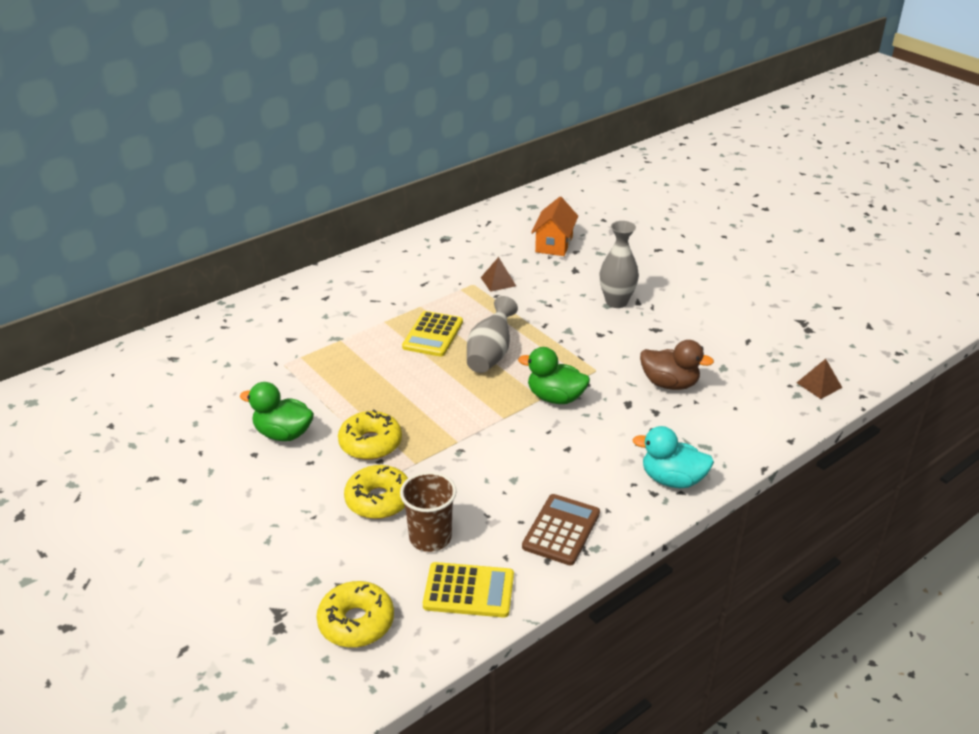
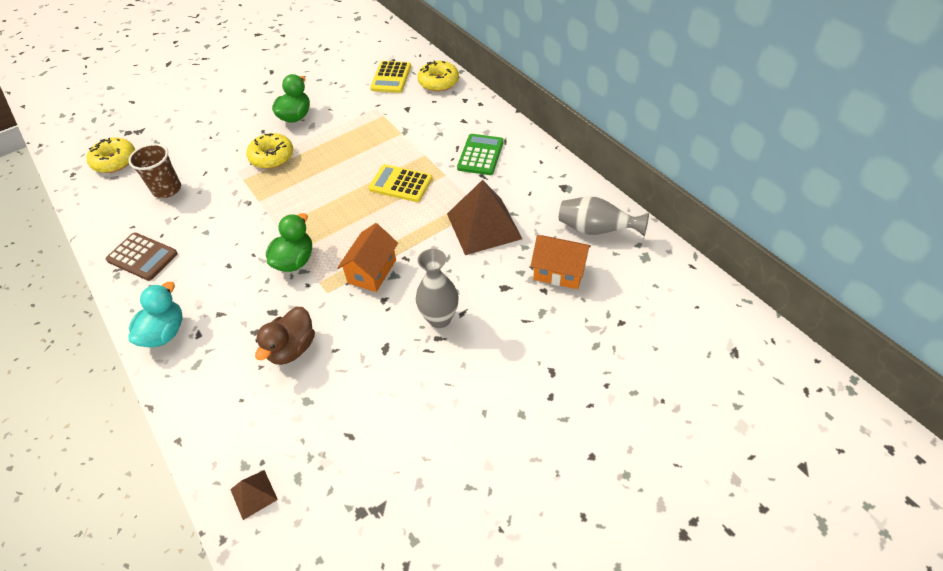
camera: 95 degrees right, 15 degrees up
yellow donut [344,465,408,519] -> yellow donut moved to [418,61,459,92]
yellow calculator [423,562,514,618] -> yellow calculator moved to [370,61,411,93]
grey vase [467,296,518,373] -> grey vase moved to [559,196,649,236]
brown pyramid [481,257,516,292] -> brown pyramid [447,180,522,255], size x2.17
none -> orange house [337,223,398,292]
none -> green calculator [457,134,504,175]

